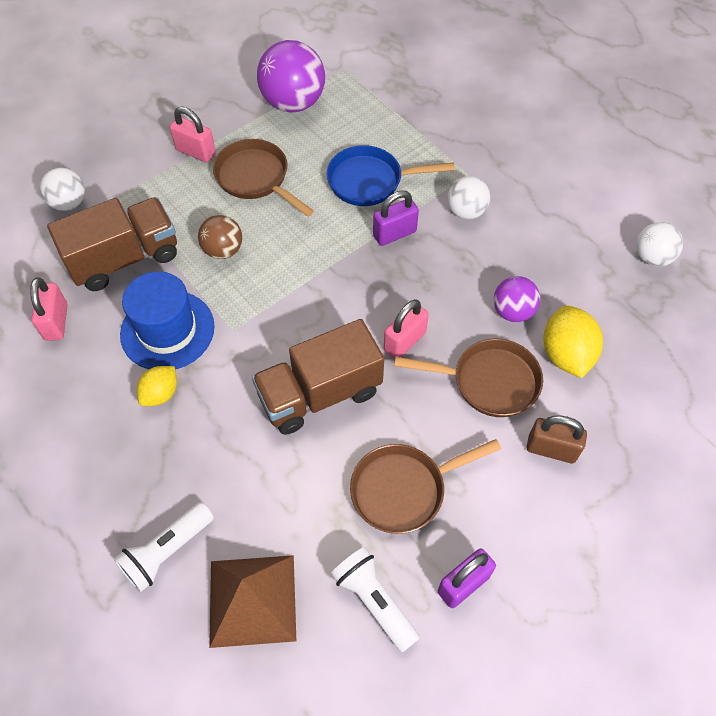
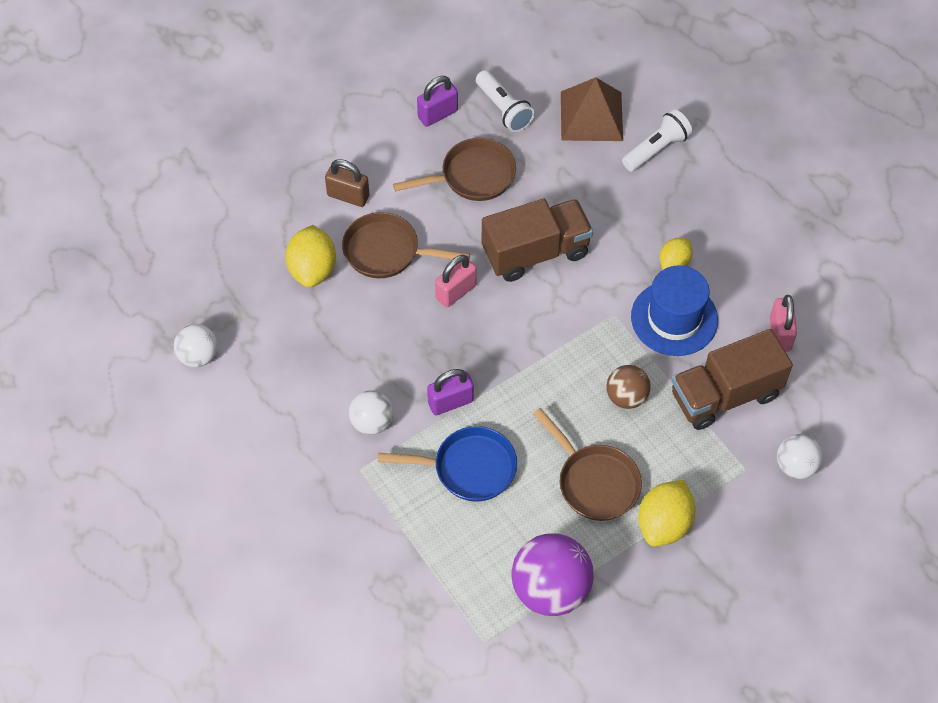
camera: 175 degrees left, 0 degrees up
pink padlock [170,107,216,163] -> yellow lemon [638,480,696,547]
purple ball [494,276,540,322] -> none

